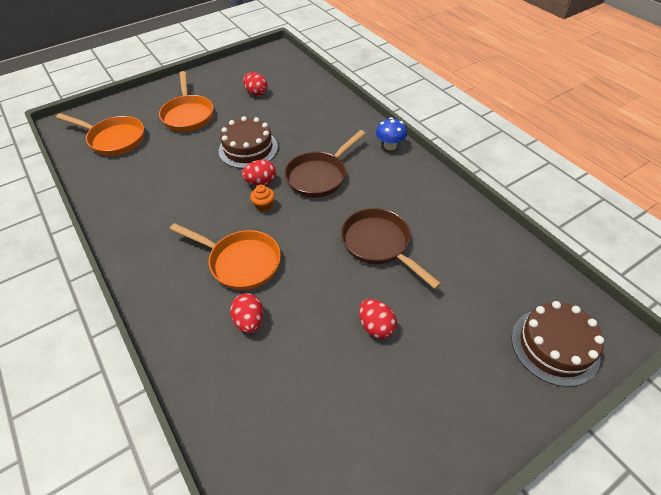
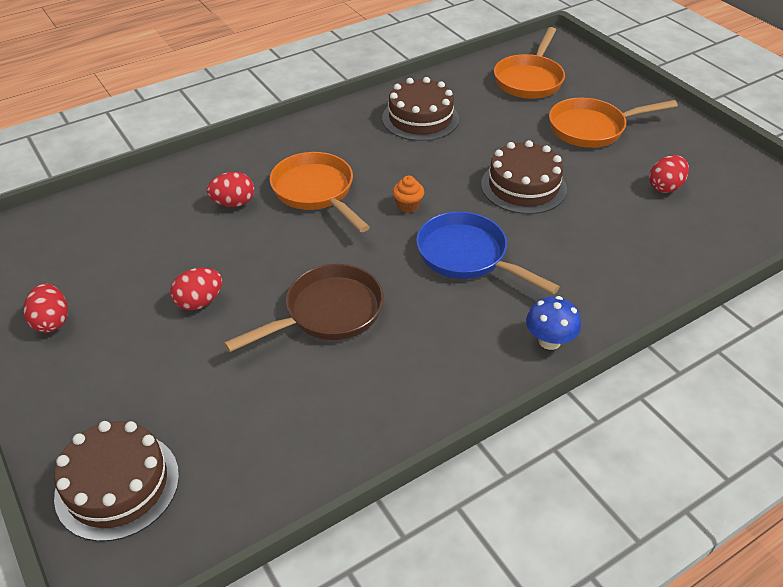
camera: 90 degrees right, 5 degrees down
orange pan [170,223,281,290] -> orange pan turned 120 degrees clockwise [270,152,370,232]
red egg [242,160,276,185] -> red egg moved to [24,283,68,333]
brown pan [284,130,366,198] -> blue pan [416,211,560,294]
none -> brown cake [382,77,459,141]

